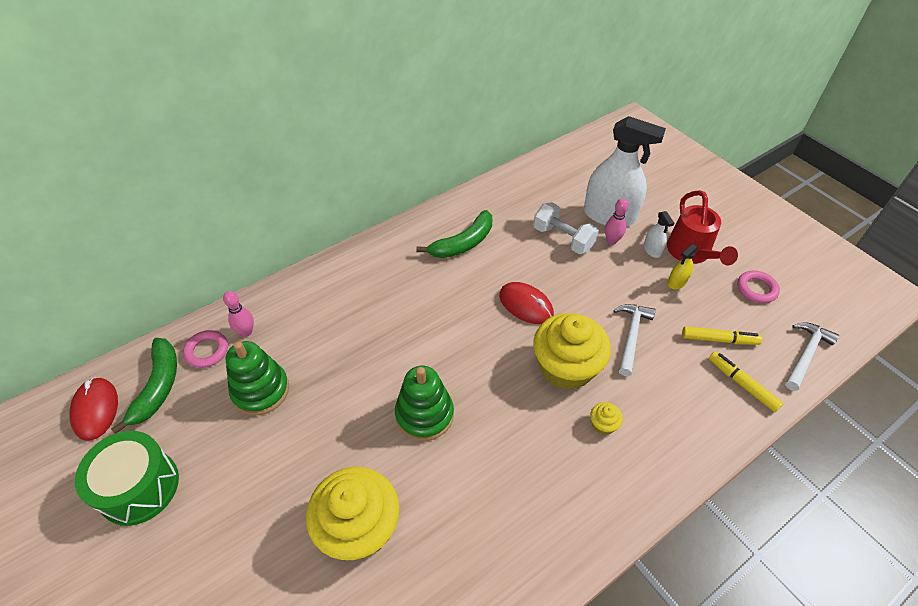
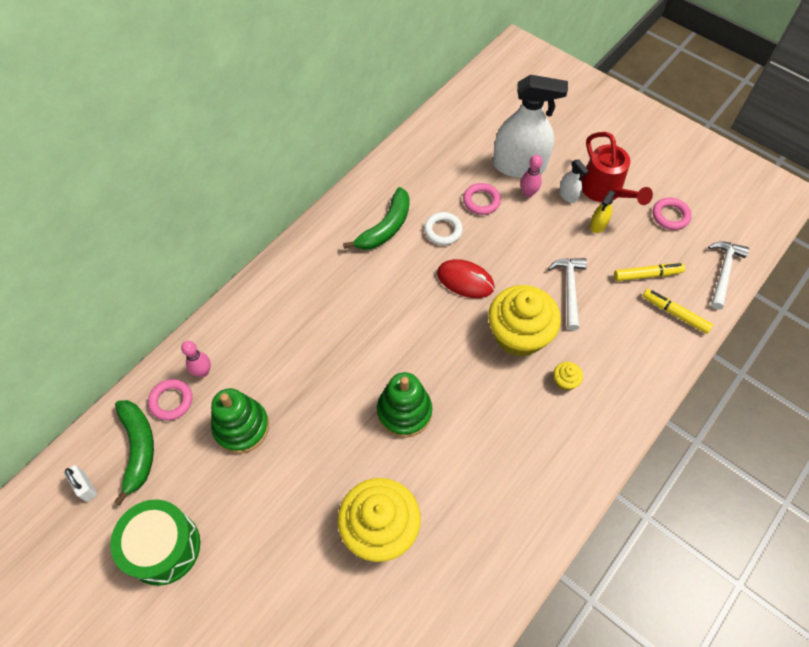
camera: 15 degrees left, 10 degrees up
red mouse [69,377,118,441] -> white padlock [64,465,97,502]
white dumbbell [533,202,599,254] -> pink ring [463,183,501,215]
none -> white ring [424,212,463,245]

